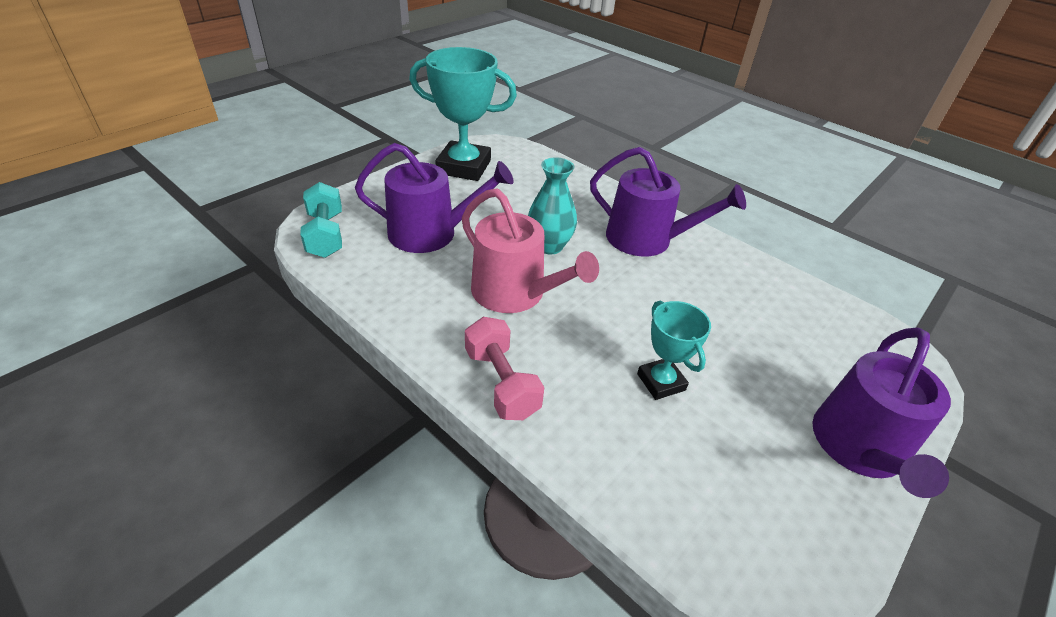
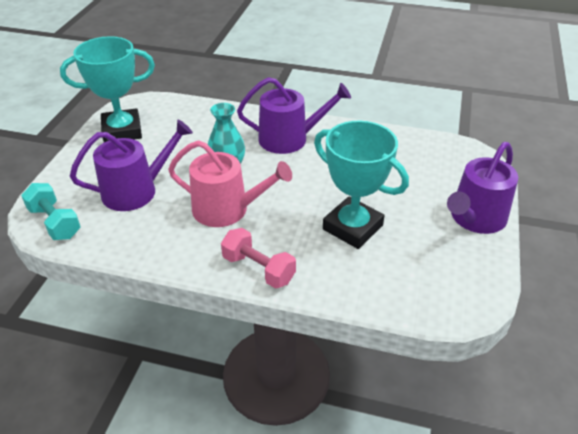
camera: 25 degrees left, 0 degrees up
turquoise trophy [637,300,711,400] -> turquoise trophy [314,120,409,249], size x1.82
purple watering can [812,327,951,498] -> purple watering can turned 45 degrees clockwise [447,142,518,234]

